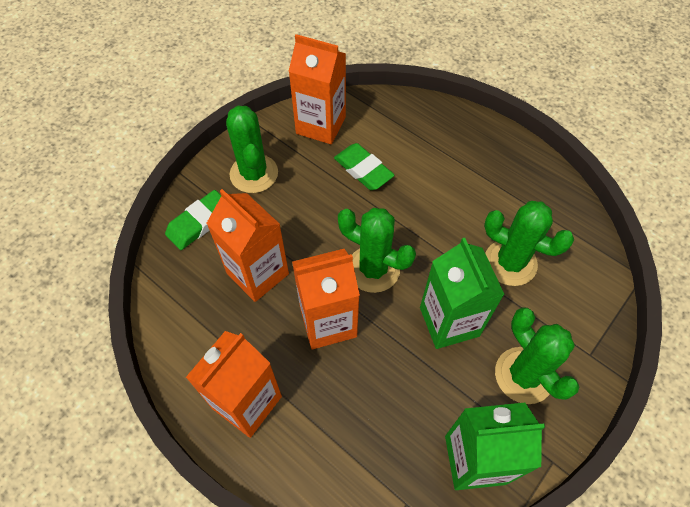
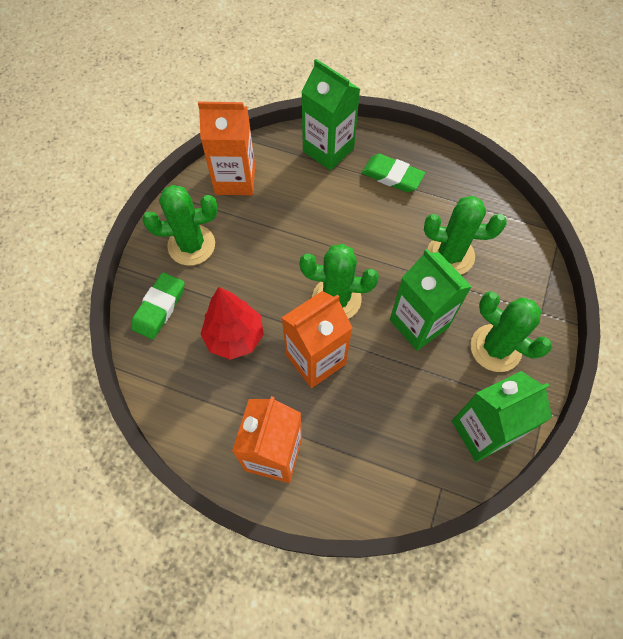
camera: 20 degrees left, 5 degrees up
orange carton [206,189,289,302] -> red tree [200,287,264,360]
green cactus [226,105,278,193] -> green cactus turned 60 degrees counterclockwise [142,185,218,266]
green eraser [334,143,395,190] -> green eraser moved to [362,154,425,192]
none -> green carton [301,59,360,171]

